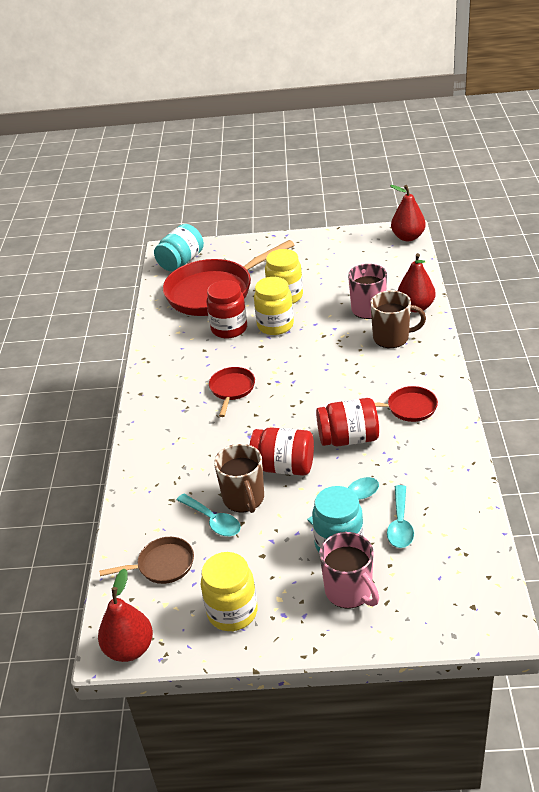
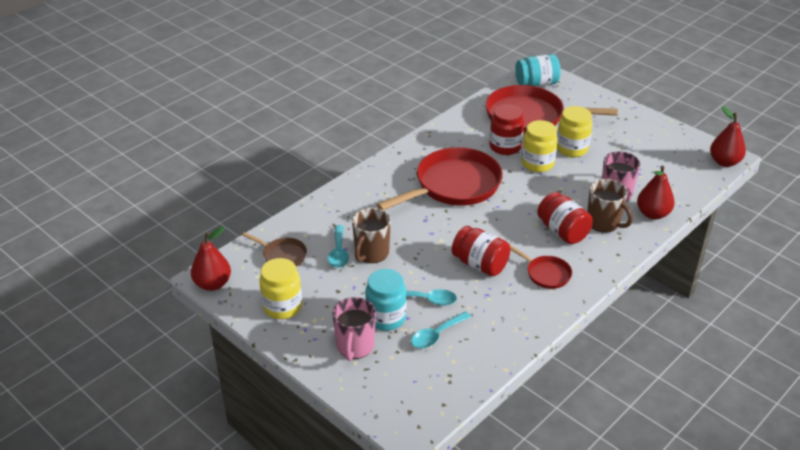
camera: 40 degrees right, 0 degrees up
red pan [209,367,255,417] -> red pan [377,147,503,210], size x2.15
red jar [250,427,314,476] -> red jar moved to [537,192,593,244]

